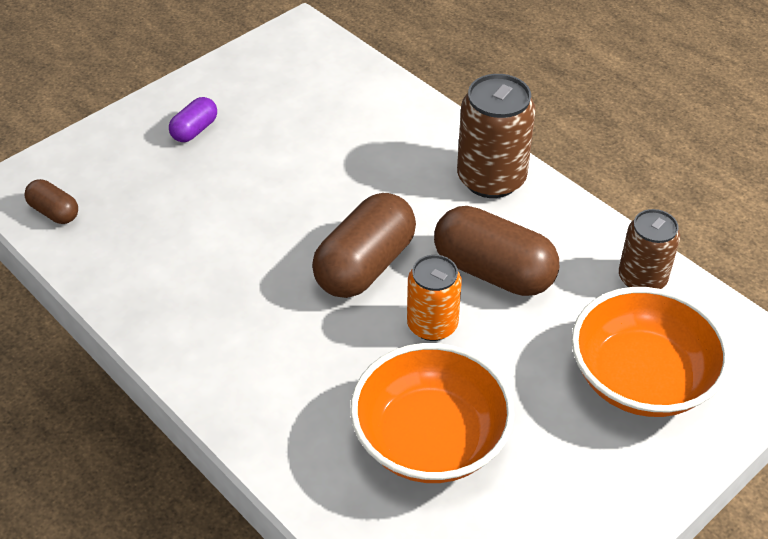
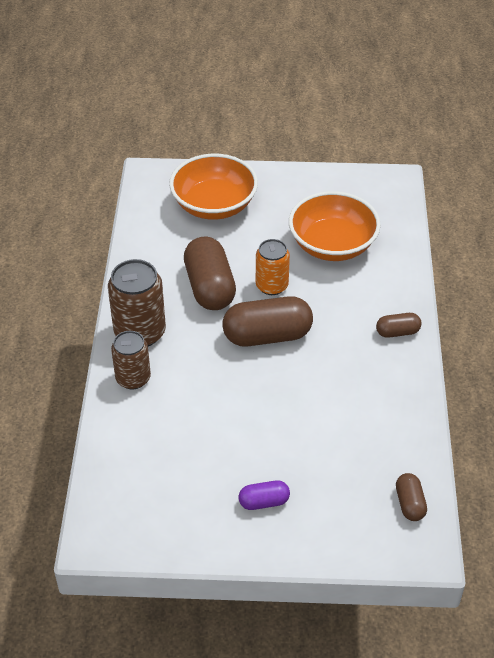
camera: 135 degrees left, 0 degrees up
brown can [619,209,680,289] -> brown can moved to [111,331,151,390]
none -> brown capsule [376,313,422,338]

